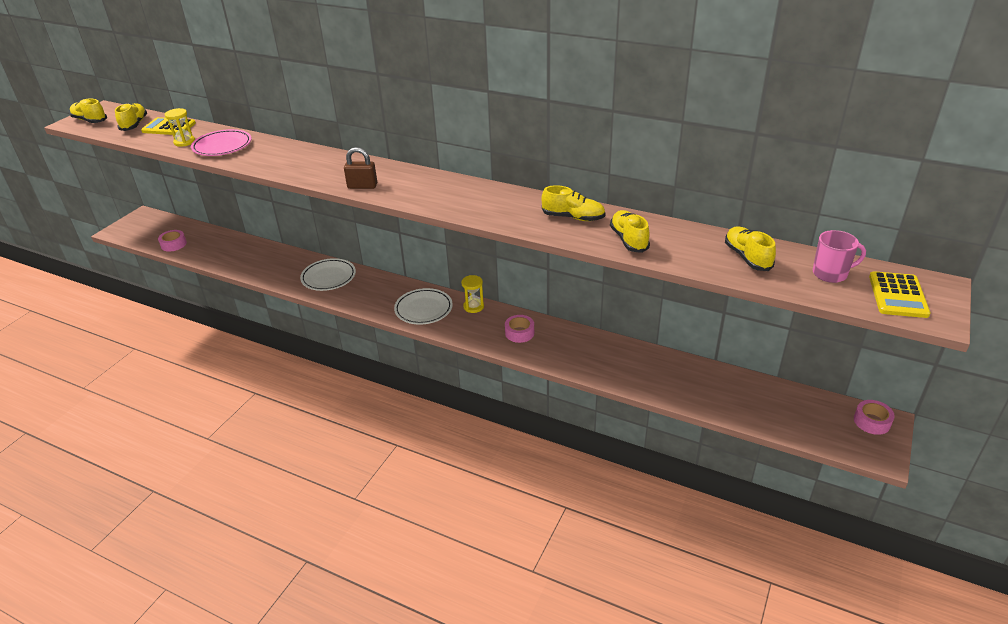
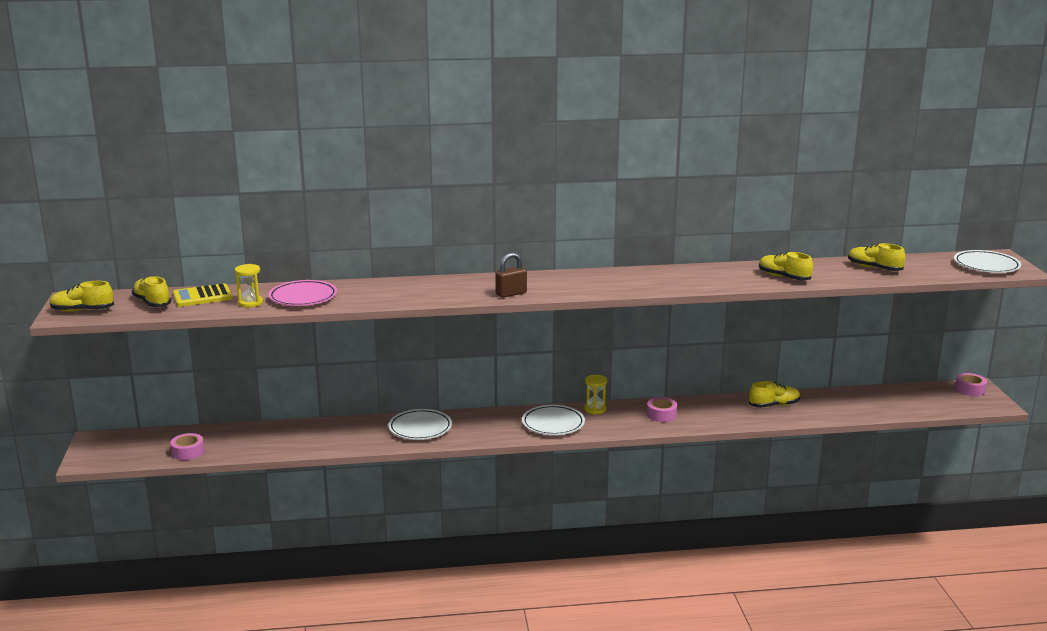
camera: 35 degrees left, 15 degrees down
yellow shoe [542,185,605,221] -> yellow shoe moved to [749,381,800,408]
pink mug [813,230,866,283] -> none
yellow calculator [869,271,931,318] -> white plate [954,250,1021,273]

